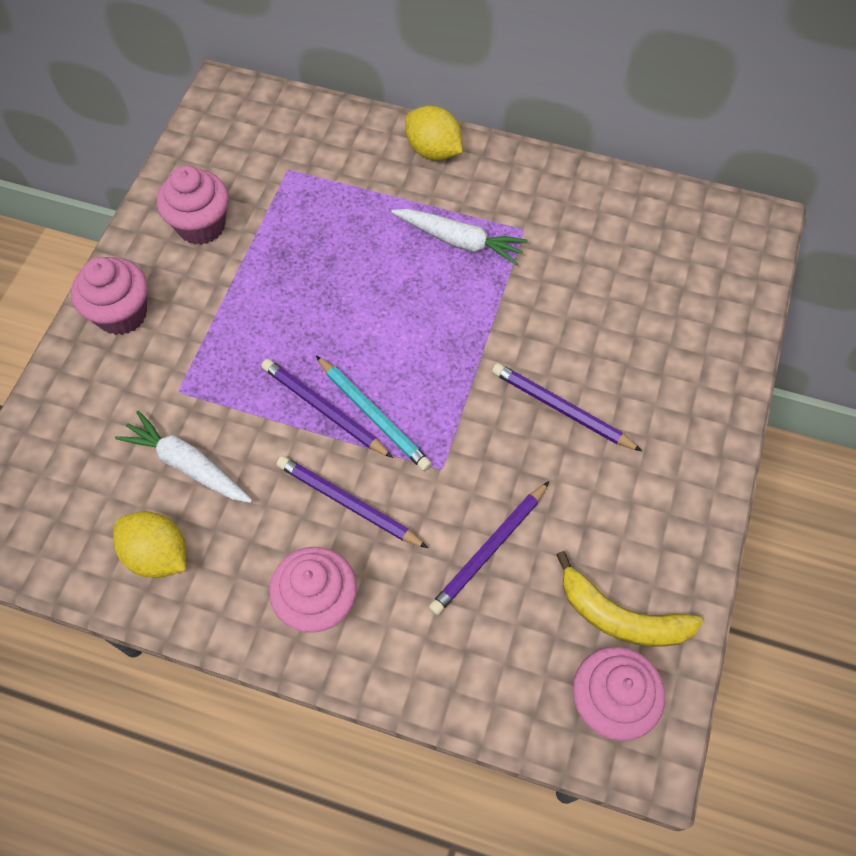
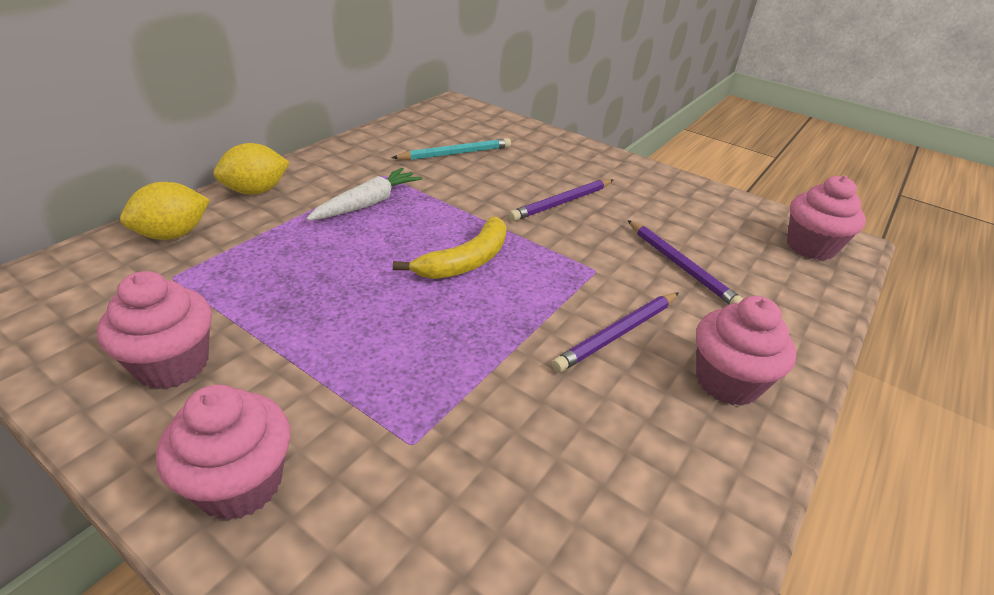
camera: 75 degrees left, 25 degrees down
yellow lemon [113,511,186,578] -> yellow lemon moved to [120,182,210,240]
white carrot [115,411,252,503] -> none
purple pencil [262,359,393,458] -> none
turquoise pencil [316,356,432,471] -> turquoise pencil moved to [392,138,511,160]
yellow banana [556,551,703,647] -> yellow banana moved to [393,217,507,279]

